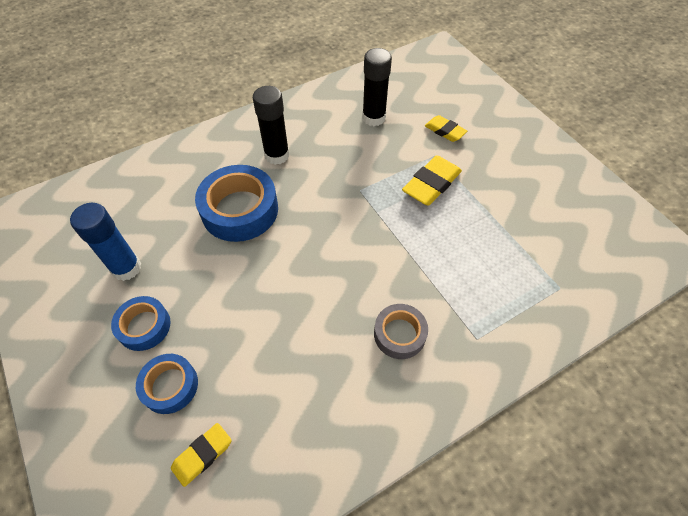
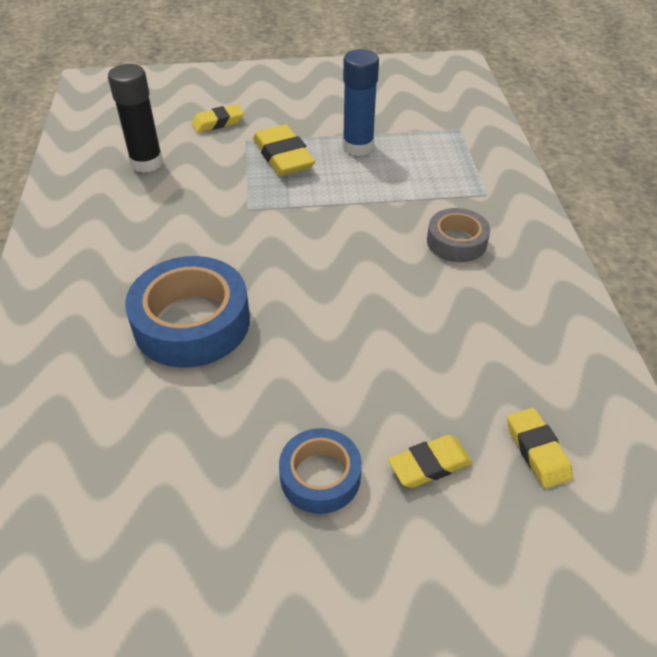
camera: 65 degrees left, 10 degrees down
blue glue stick [70,203,141,281] -> blue glue stick moved to [342,49,379,156]
blue tape [136,354,198,414] -> yellow eraser [388,435,472,488]
black glue stick [253,86,289,165] -> none

